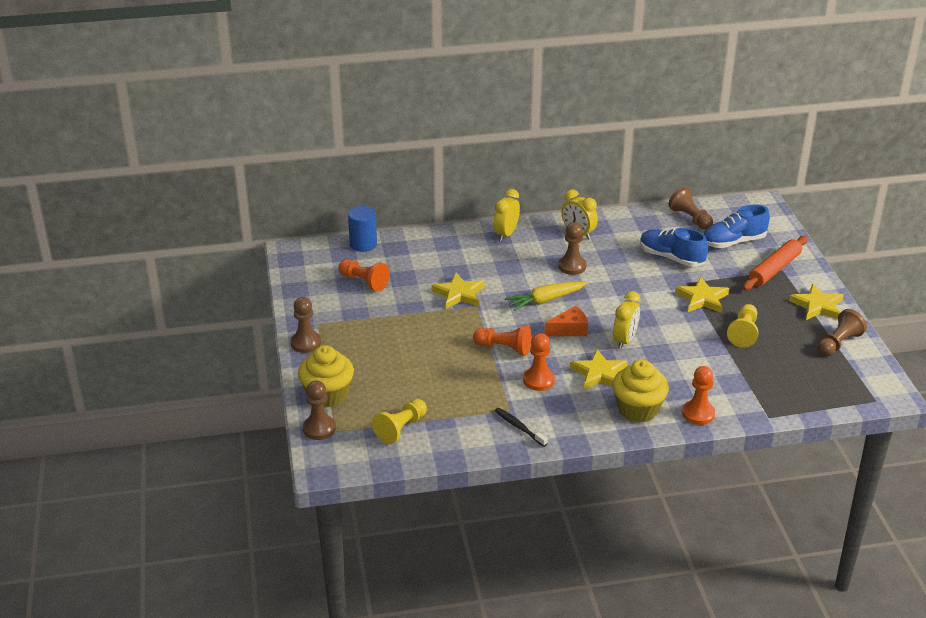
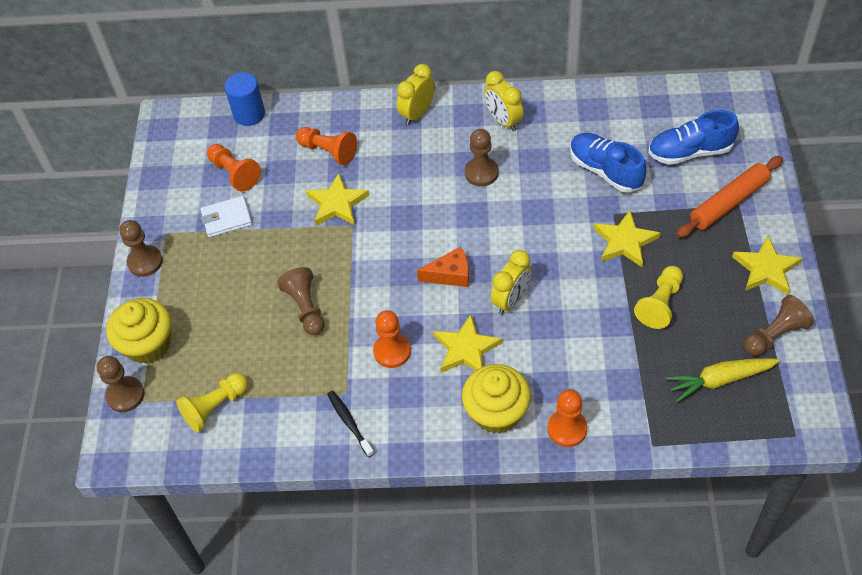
camera: 15 degrees right, 20 degrees up
orange pawn [473,325,531,356] -> orange pawn moved to [296,127,357,165]
yellow carrot [505,282,587,311] -> yellow carrot moved to [666,358,780,402]
brown pawn [669,187,713,230] -> brown pawn moved to [277,267,325,335]
none -> white wallet [200,196,252,237]

